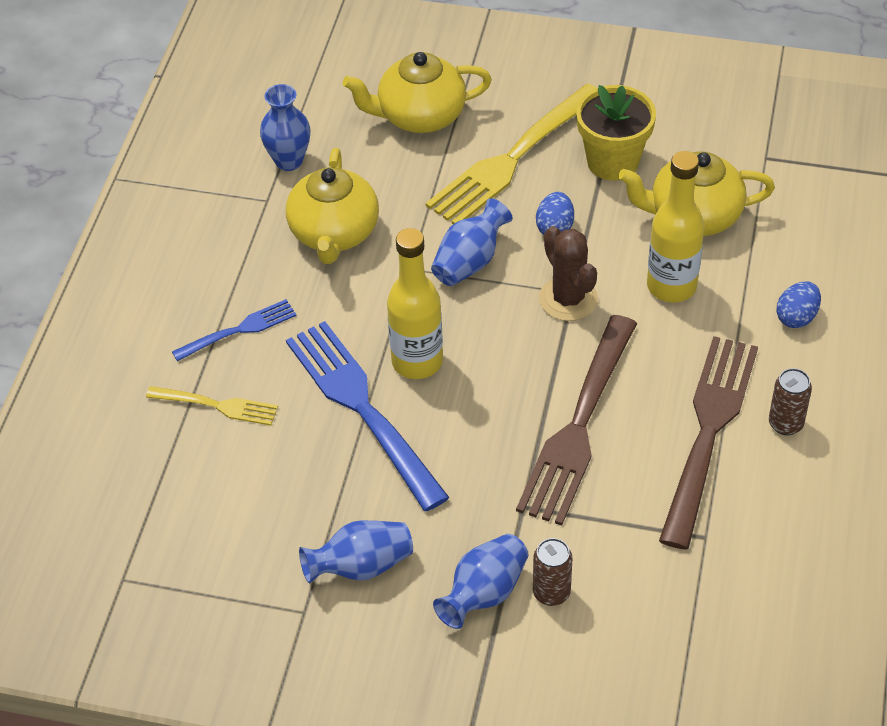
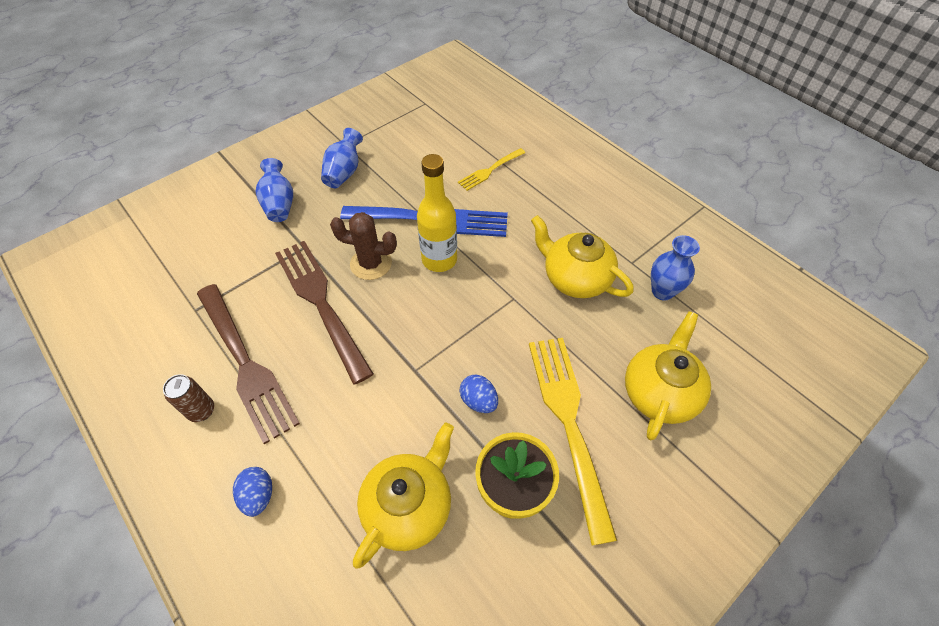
camera: 125 degrees right, 5 degrees up
blue fork [172,299,297,361] -> none
blue vase [431,198,513,286] -> none
brown can [533,538,572,606] -> none
brown cactus [539,226,598,321] -> brown cactus moved to [330,212,397,280]
yellow bottle [647,151,704,302] -> none

